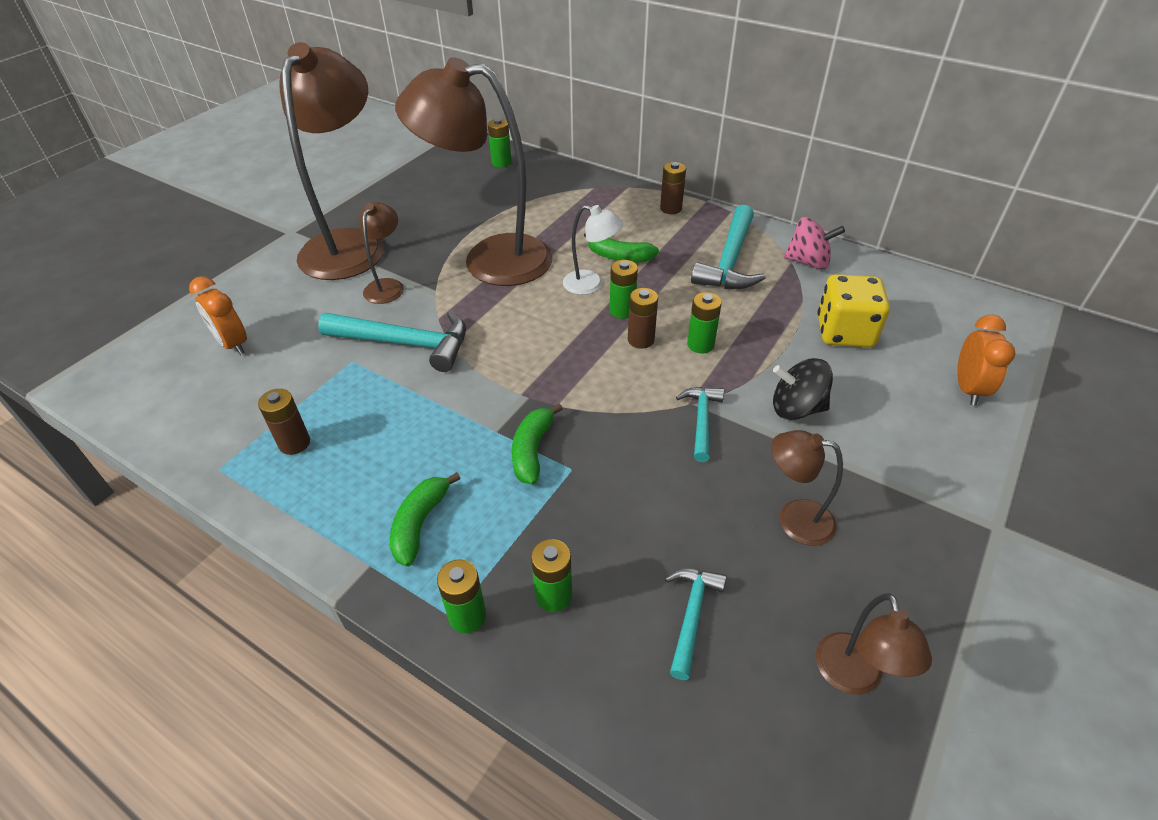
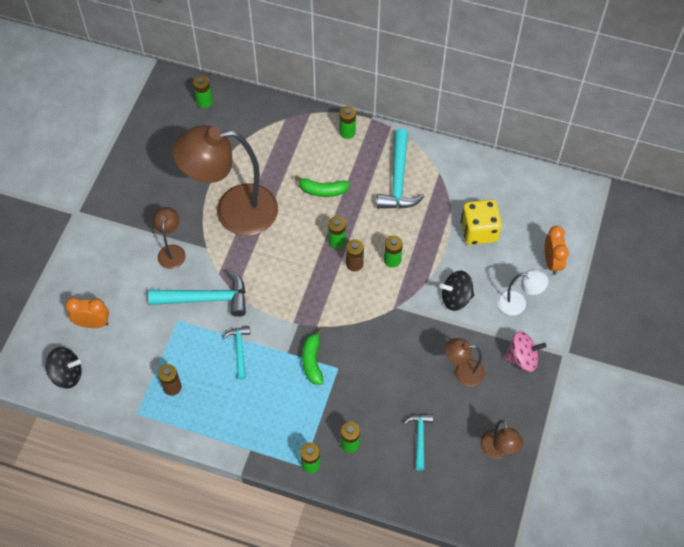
camera: 15 degrees left, 15 degrees up
orange clock [189,276,247,355] -> orange clock turned 150 degrees clockwise [65,297,109,328]
brown lamp [280,42,384,280] -> none
green banana [390,472,461,566] -> none
white lamp [563,205,623,295] -> white lamp moved to [497,269,548,315]
brown battery [660,162,686,214] -> green battery [339,106,356,139]
turquoise hammer [676,387,724,462] -> turquoise hammer moved to [222,326,250,380]
pink spinning top [783,217,845,269] -> pink spinning top moved to [504,331,546,372]
none -> black spinning top [46,347,82,389]

